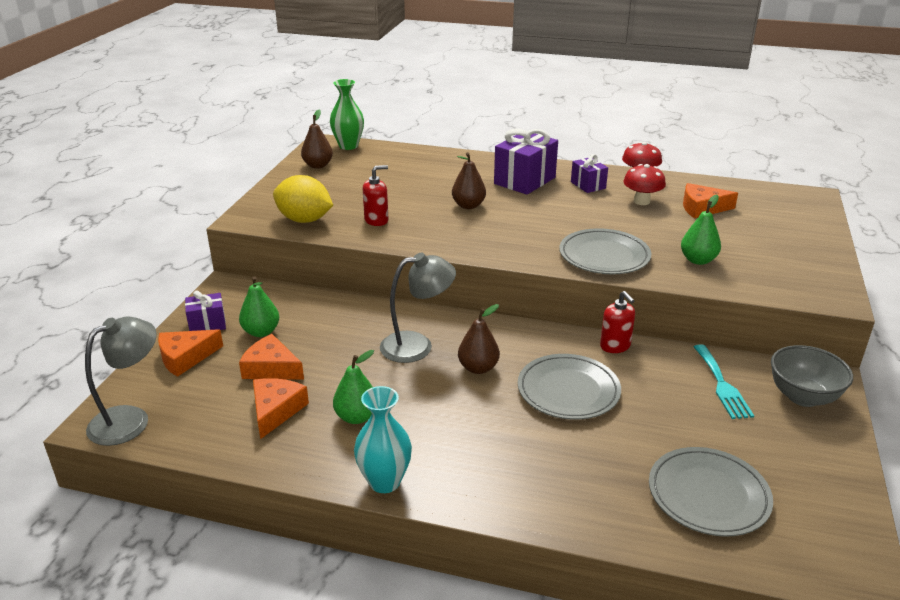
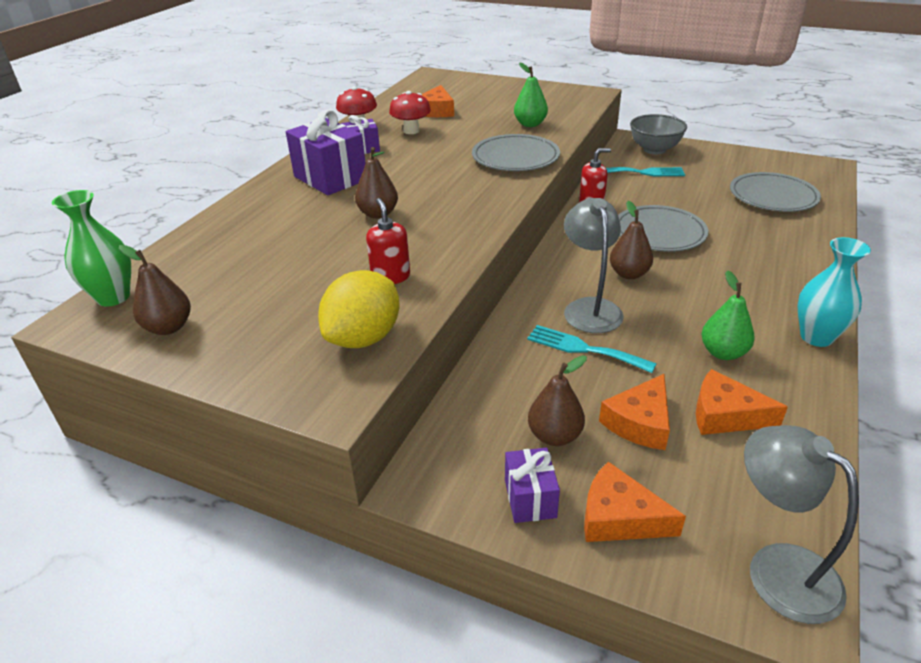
camera: 80 degrees left, 5 degrees up
orange cheese [158,329,223,377] -> orange cheese turned 135 degrees clockwise [584,462,686,542]
green pear [239,276,279,337] -> brown pear [528,355,587,446]
none -> turquoise fork [527,325,657,373]

